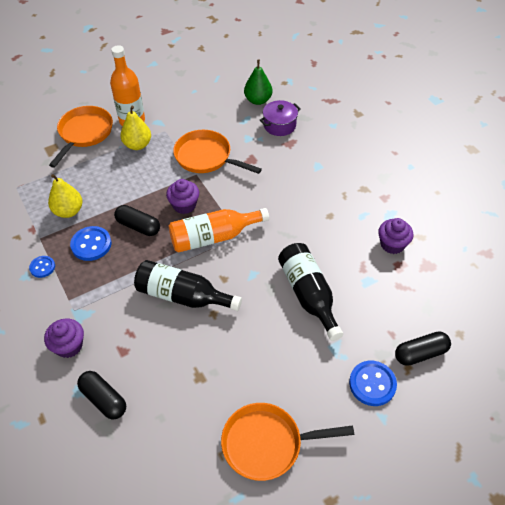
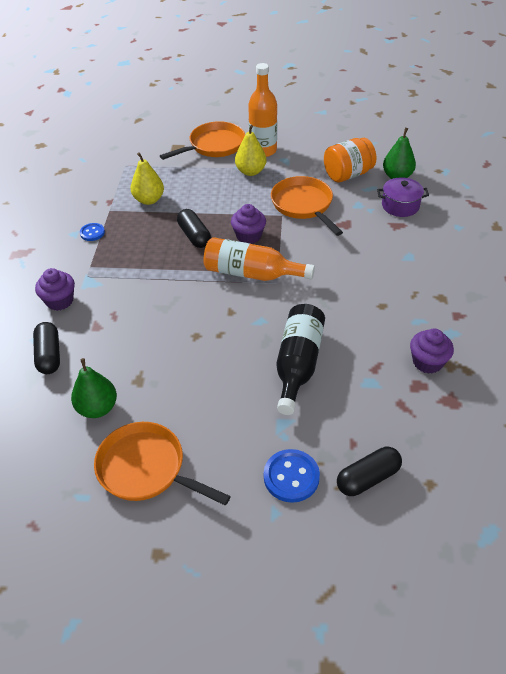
camera: 35 degrees right, 5 degrees down
blue button [70,226,111,261] -> none
black bottle [134,260,242,311] -> none
black capsule [395,331,451,366] -> black capsule turned 45 degrees counterclockwise [337,447,402,496]
none -> green pear [71,358,117,418]
none -> orange jar [324,138,377,182]

